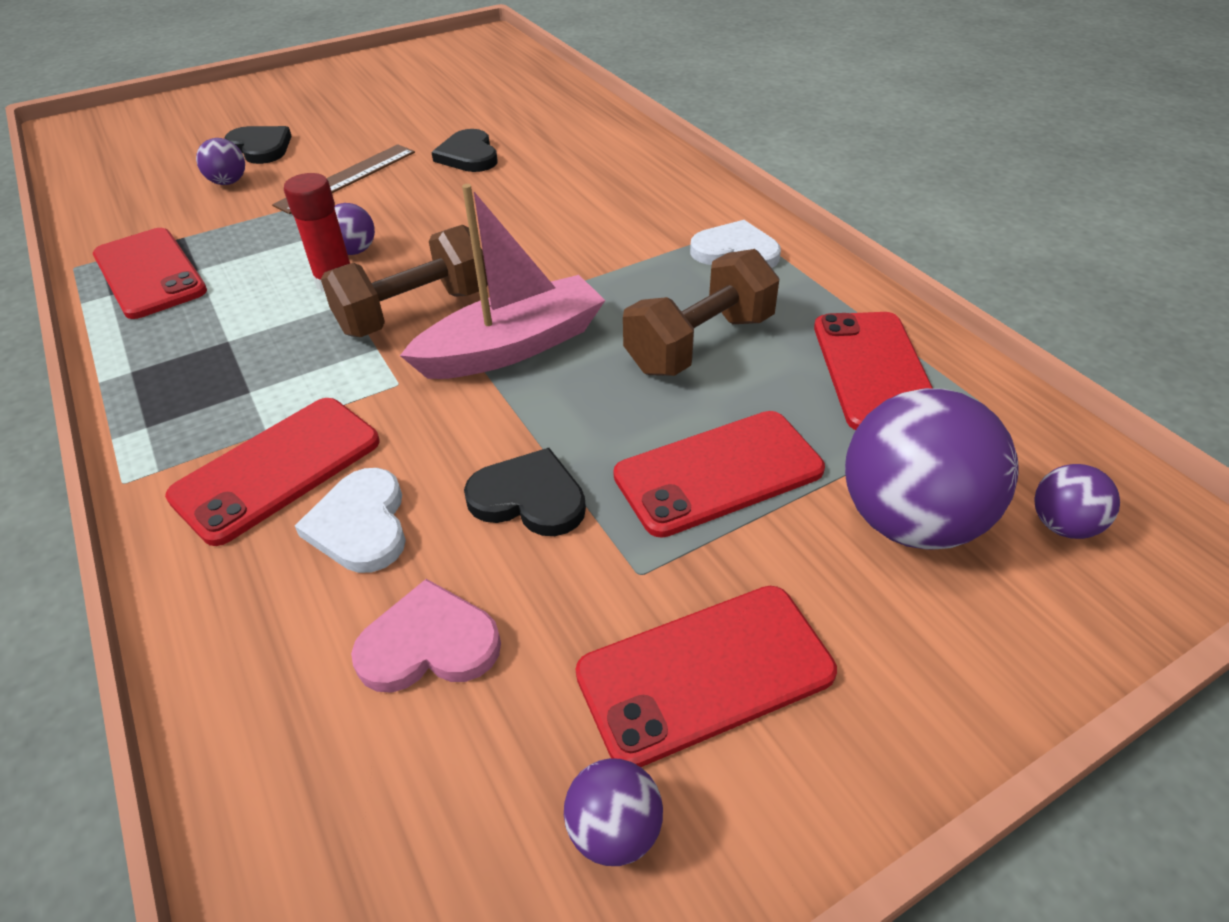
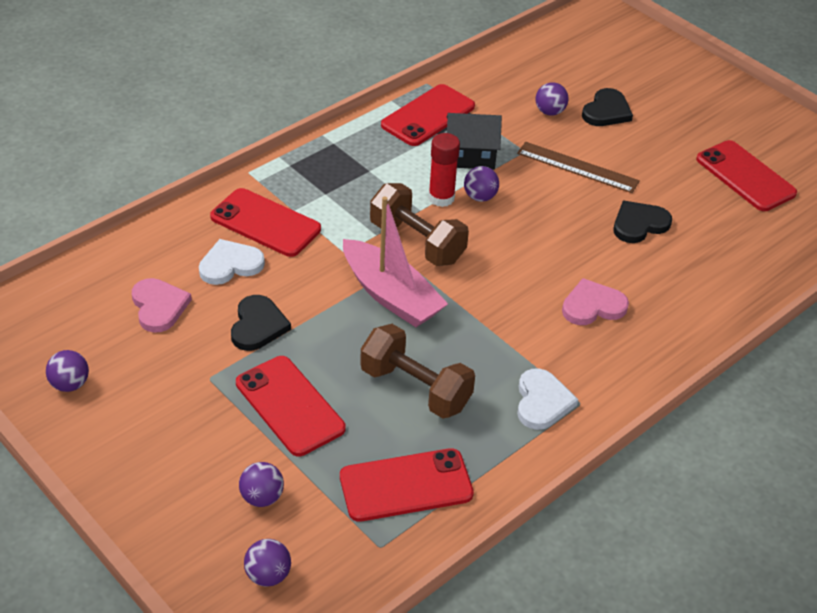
camera: 75 degrees right, 0 degrees up
red phone [576,586,837,767] -> red phone moved to [696,140,797,211]
purple ball [845,388,1019,550] -> purple ball [239,462,284,507], size x0.48
none -> black house [447,113,502,170]
none -> pink heart [562,278,629,325]

